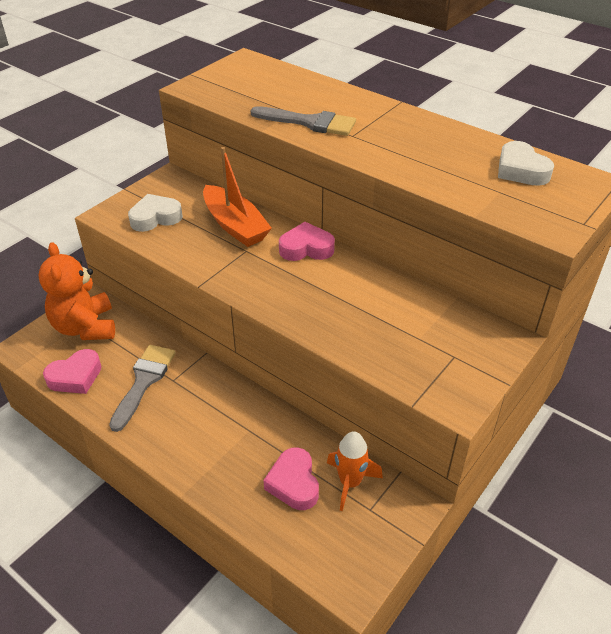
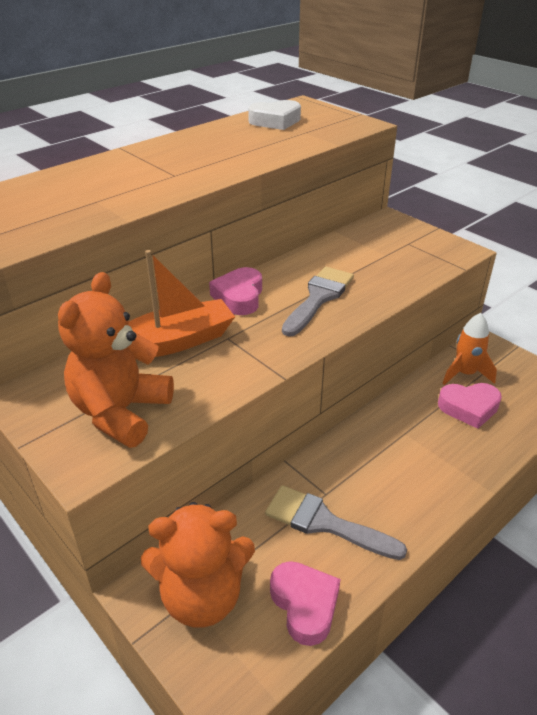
camera: 80 degrees left, 5 degrees down
white heart [128,194,183,232] -> orange teddy bear [58,272,174,448]
grey brush [251,106,356,136] -> grey brush moved to [282,267,354,336]

